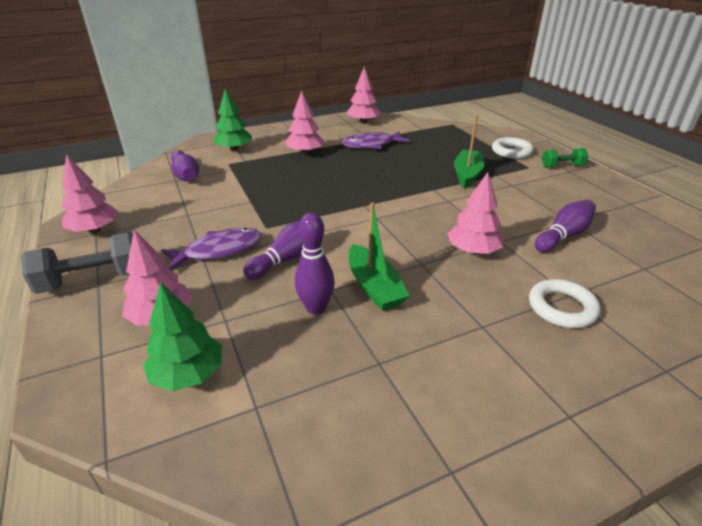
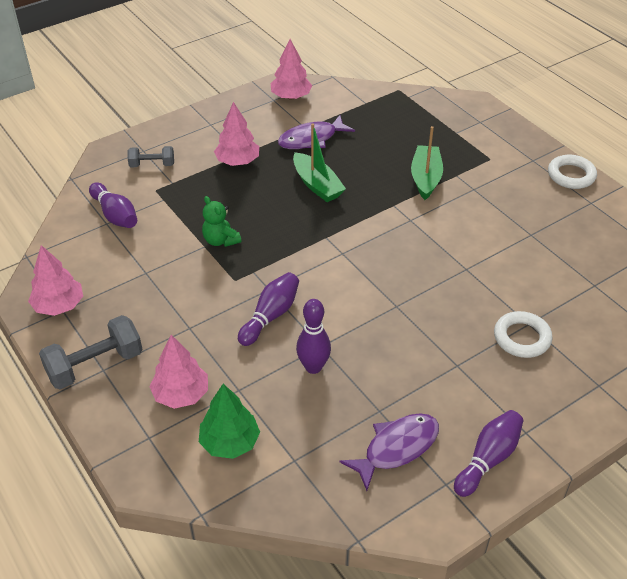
camera: 10 degrees left, 10 degrees up
purple fish [161,228,262,270] -> purple fish moved to [340,413,439,491]
green tree [213,89,252,151] -> grey dumbbell [127,146,174,167]
green boat [349,202,410,311] -> green boat moved to [293,123,346,202]
pink tree [447,172,503,255] -> none
white ring [492,137,534,159] -> white ring moved to [548,155,597,189]
purple bowling pin [535,200,596,253] -> purple bowling pin moved to [454,410,524,497]
green dumbbell [542,148,588,168] -> none
none -> green teddy bear [202,196,241,247]

